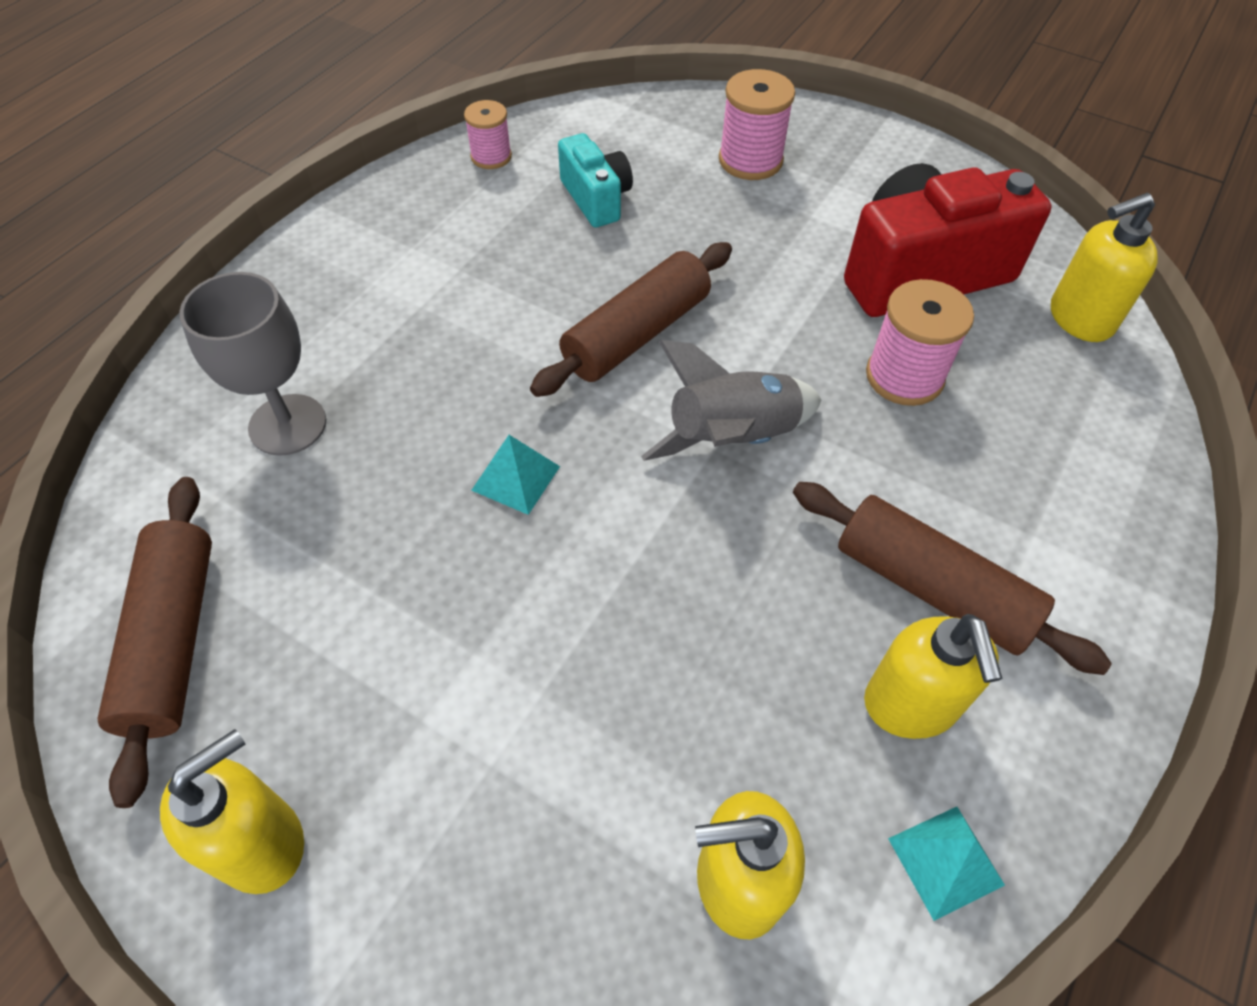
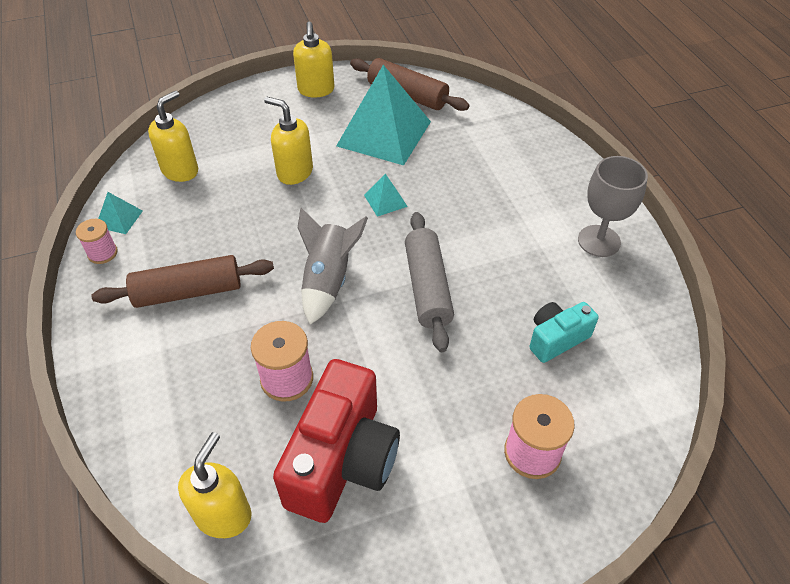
camera: 130 degrees right, 5 degrees down
grey goblet [179,272,326,456] -> grey goblet moved to [578,156,648,257]
pink spool [464,100,512,169] -> pink spool moved to [76,219,118,264]
brown rolling pin [530,242,732,397] -> grey rolling pin [405,212,454,352]
turquoise camera [558,133,633,227] -> turquoise camera turned 135 degrees clockwise [529,302,599,363]
yellow soap dispenser [864,614,1003,739] -> yellow soap dispenser moved to [264,97,313,185]
none -> turquoise pyramid [336,65,431,165]

